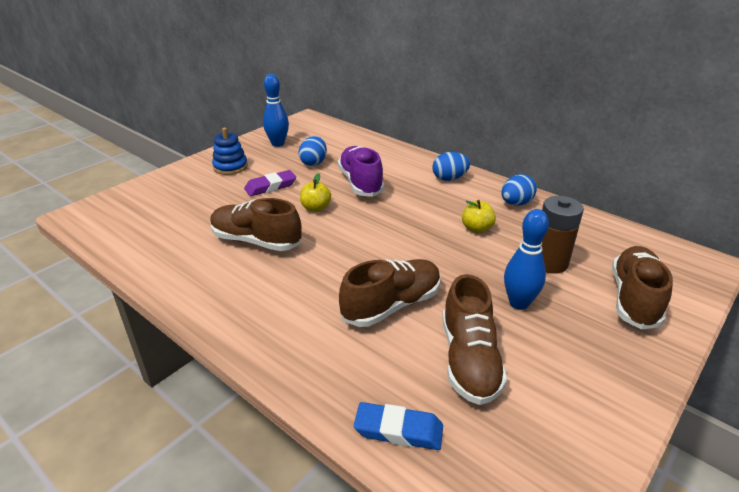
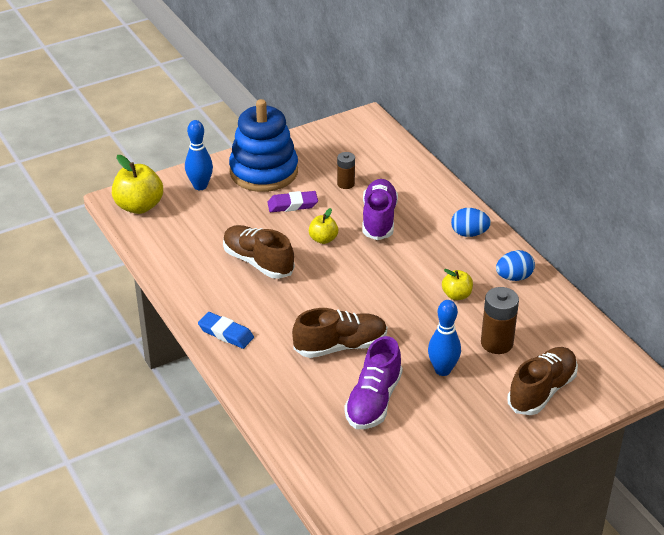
camera: 20 degrees right, 5 degrees up
blue stacking toy [212,128,248,175] -> blue stacking toy [229,99,298,192], size x1.99
blue bowling pin [263,74,289,147] -> blue bowling pin moved to [185,120,213,190]
blue egg [298,136,327,166] -> brown battery [337,152,355,189]
blue eraser [354,402,443,450] -> blue eraser moved to [198,312,254,349]
brown shoe [442,274,507,405] -> purple shoe [344,336,403,429]
none -> yellow apple [112,155,163,214]

